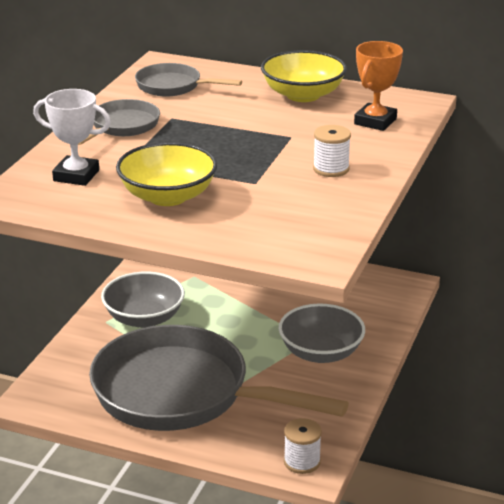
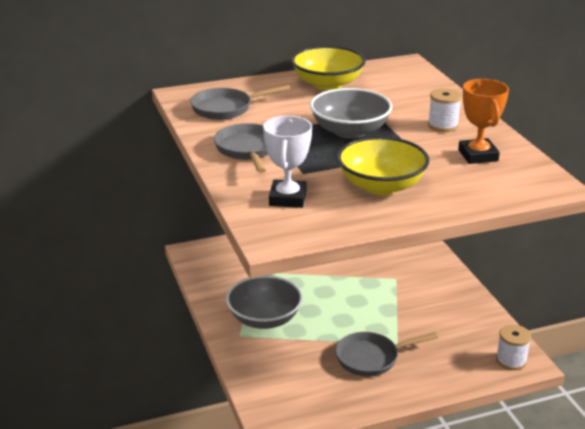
camera: 40 degrees left, 0 degrees up
white trophy [33,89,111,186] -> white trophy turned 60 degrees counterclockwise [263,116,312,208]
grey pan [89,325,349,431] -> grey pan [336,332,438,376], size x0.45
grey bowl [278,303,365,363] -> grey bowl moved to [310,88,392,139]
orange trophy [354,41,403,131] -> orange trophy moved to [458,79,509,164]

